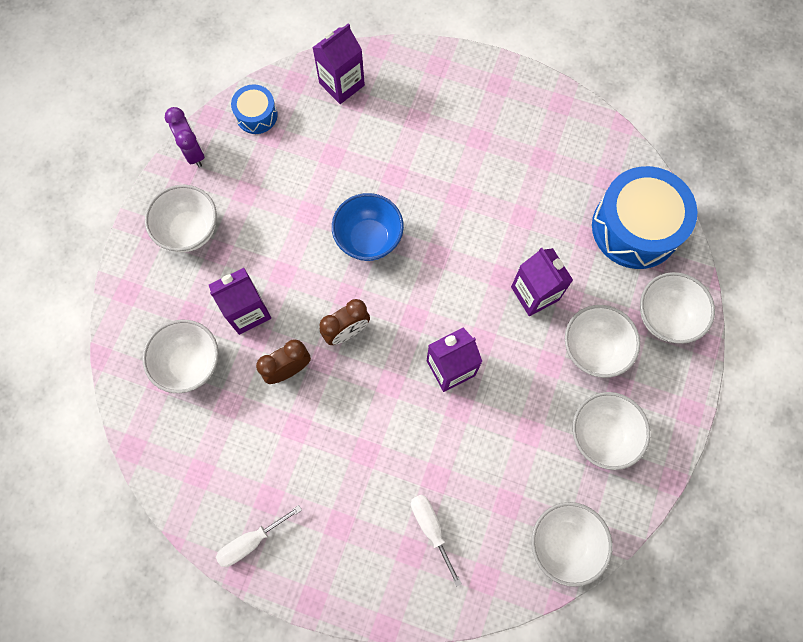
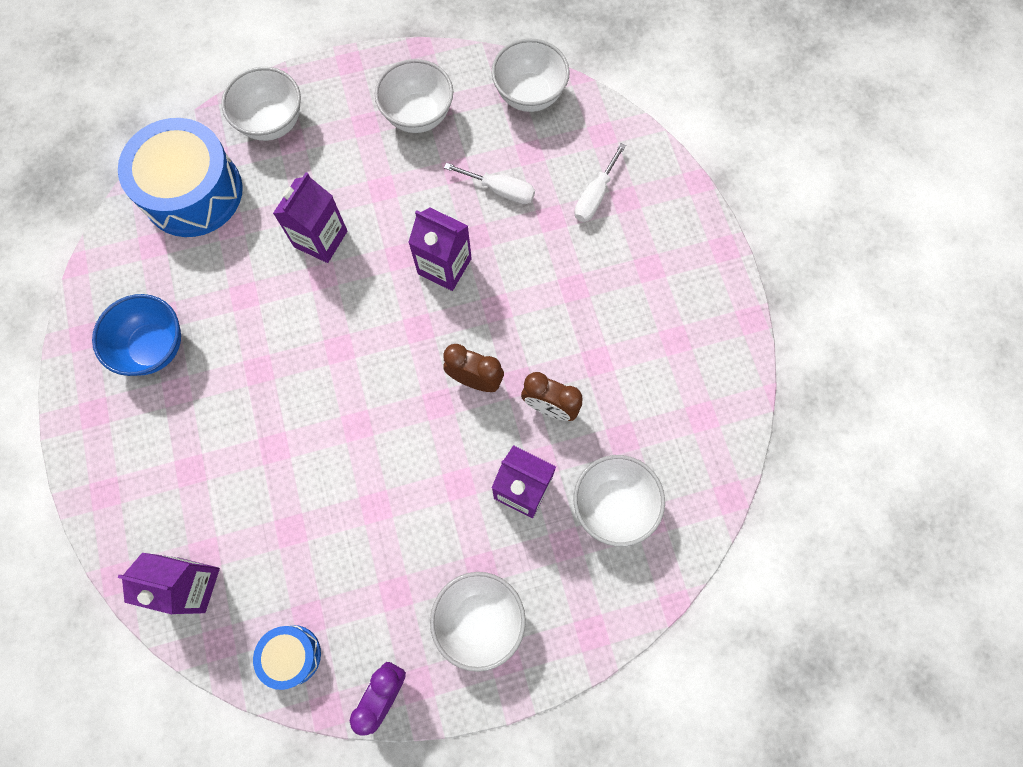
camera: 125 degrees left, 0 degrees up
white screwdriver [216,505,302,567] -> white screwdriver moved to [444,163,535,204]
blue bowl [332,193,404,261] -> blue bowl moved to [92,294,181,376]
white bowl [565,305,640,378] -> none

